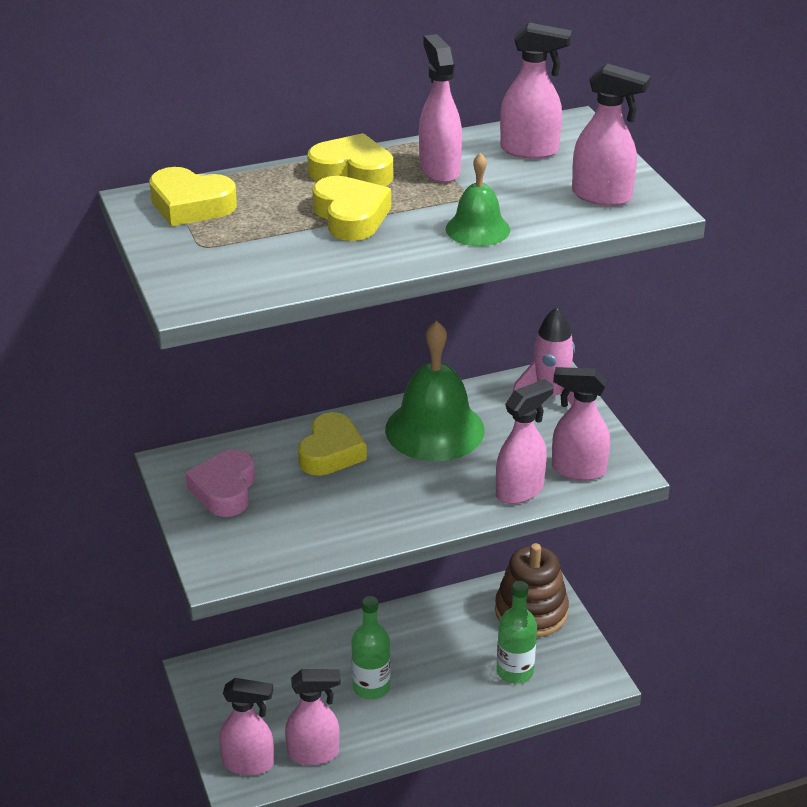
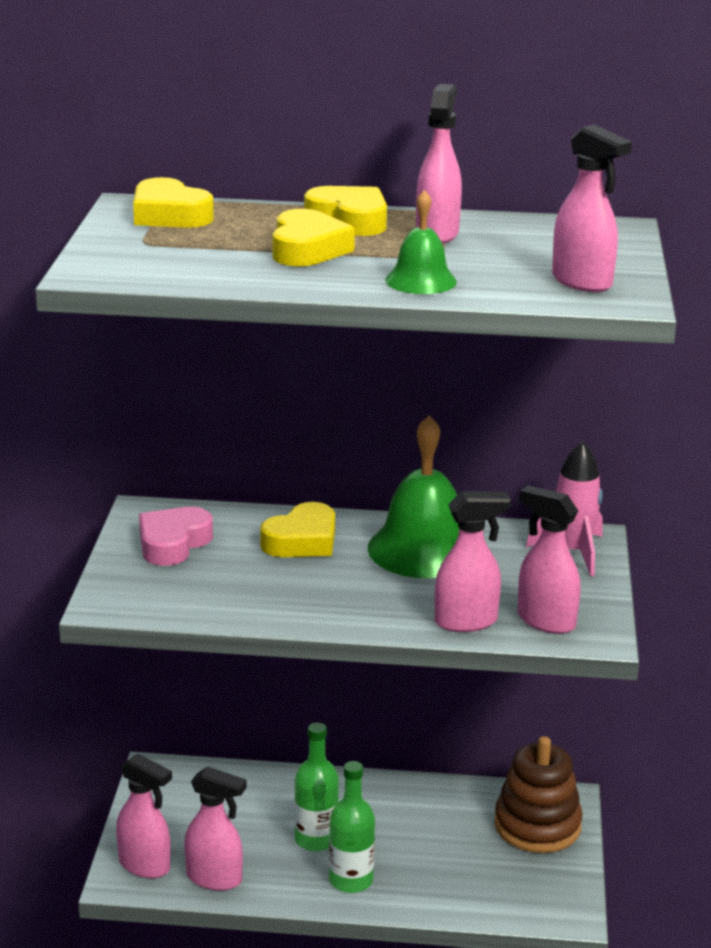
camera: 25 degrees right, 10 degrees down
green bottle [496,581,537,683] -> green bottle moved to [329,761,375,893]
pink spray bottle [500,23,572,159] -> none

